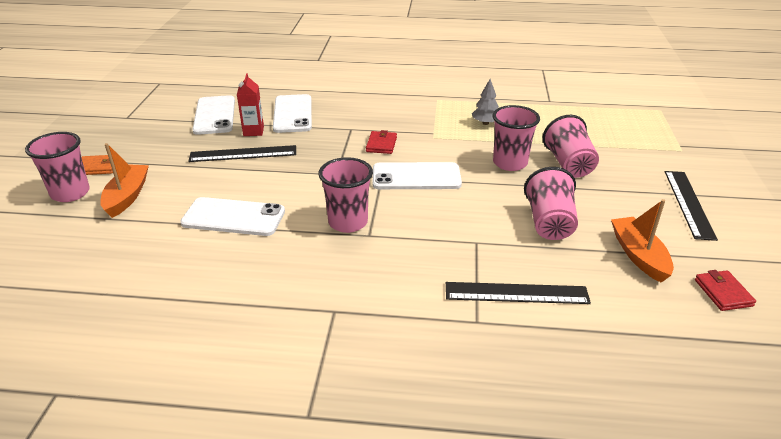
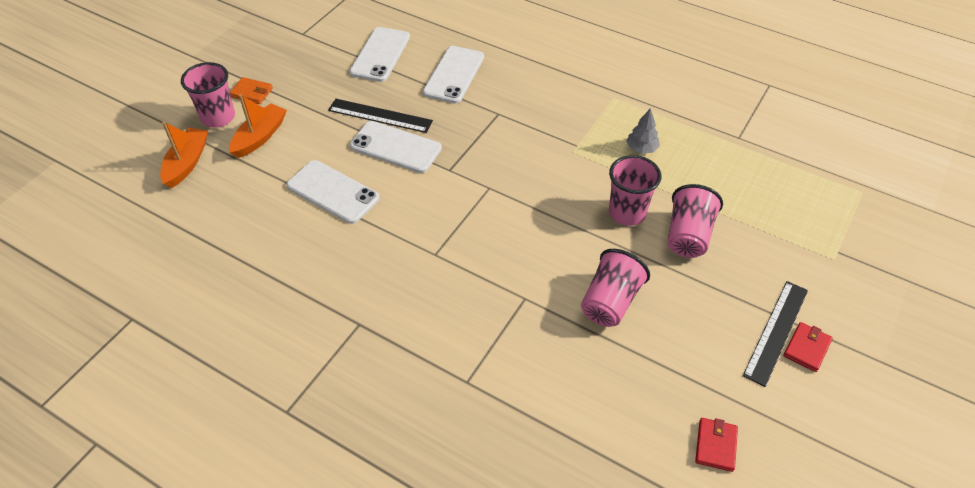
camera: 25 degrees right, 15 degrees up
red carton [237,73,264,136] -> none
pink cup [318,157,373,233] -> none
red wallet [366,130,397,154] -> red wallet moved to [783,322,833,372]
white phone [373,162,462,189] -> white phone moved to [350,121,442,173]
black ruler [446,282,591,304] -> none
orange boat [611,199,674,283] -> orange boat moved to [160,122,208,188]

